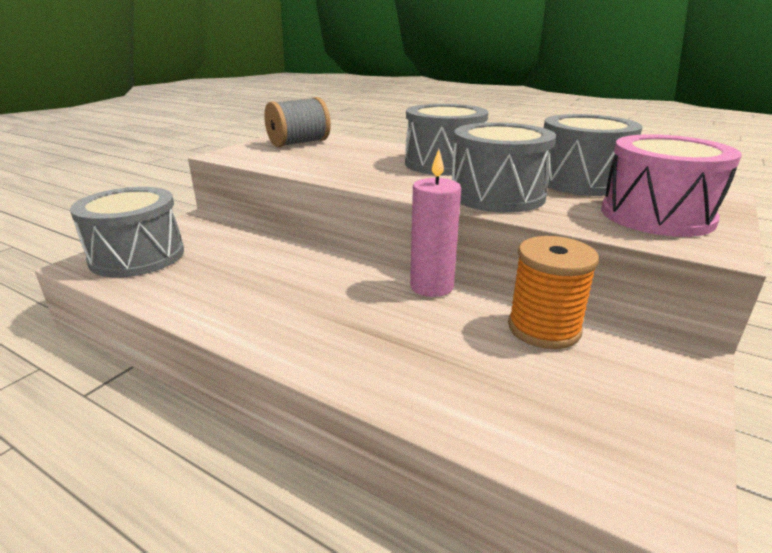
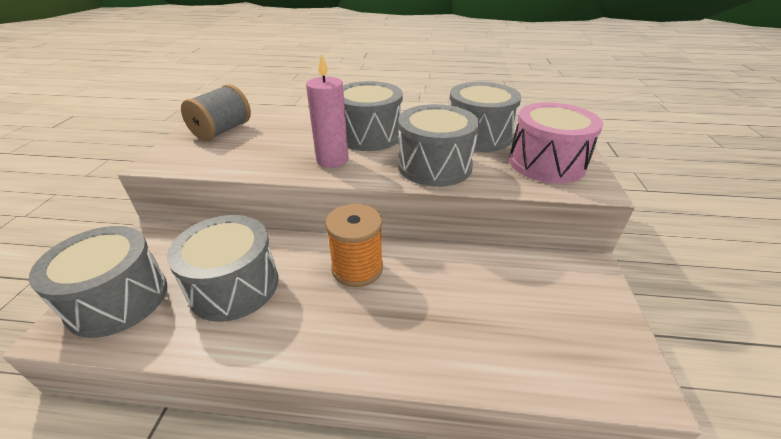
camera: 25 degrees left, 10 degrees up
pink candle [410,149,461,297] -> pink candle moved to [306,54,349,168]
orange spool [508,236,599,349] -> orange spool moved to [325,204,383,287]
none -> grey drum [167,215,278,322]

